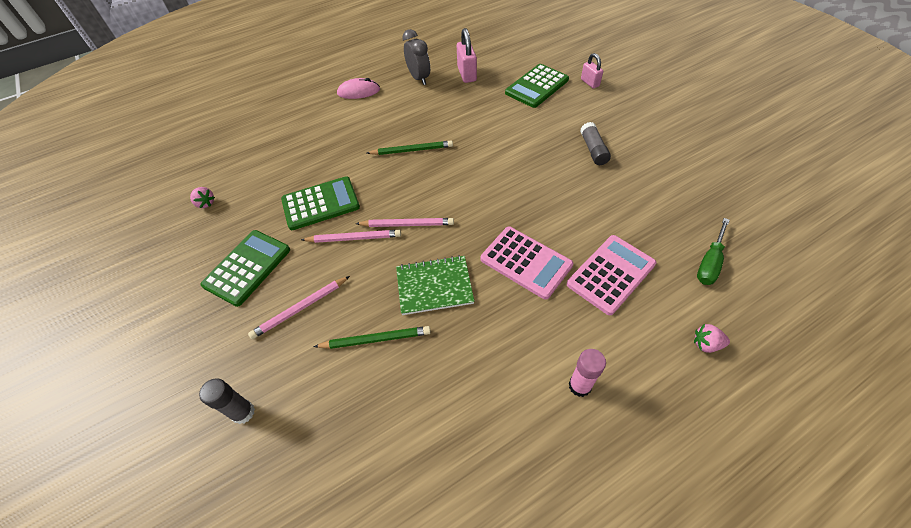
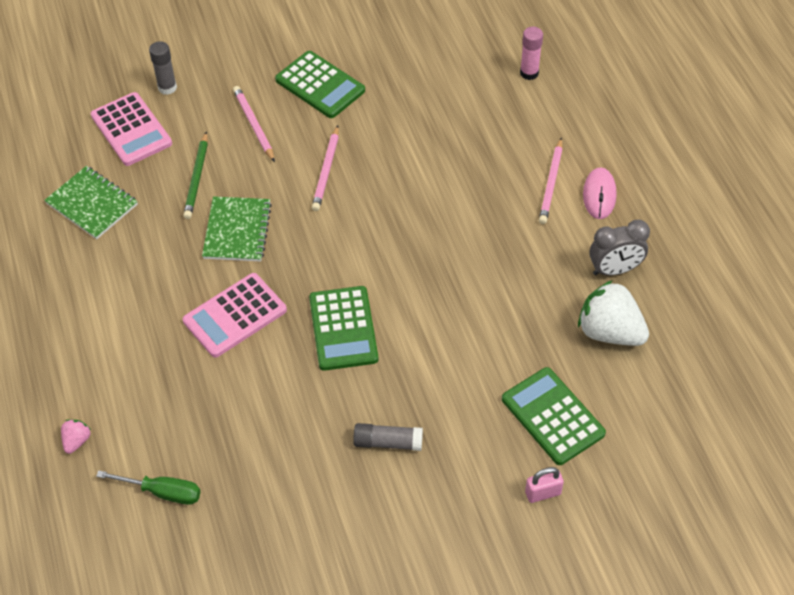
camera: 100 degrees right, 0 degrees up
pink strawberry [190,187,215,208] -> none
green calculator [281,176,360,230] -> green calculator moved to [309,286,378,371]
pink pencil [356,218,454,227] -> pink pencil moved to [539,138,563,224]
green pencil [367,141,453,155] -> none
pink padlock [457,28,477,83] -> white strawberry [578,280,649,346]
pink calculator [567,235,656,315] -> pink calculator moved to [91,92,172,166]
pink glue stick [569,349,606,397] -> pink glue stick moved to [520,27,543,80]
green screwdriver [697,218,730,285] -> green screwdriver turned 150 degrees clockwise [96,471,201,505]
none -> green notebook [44,166,138,239]

